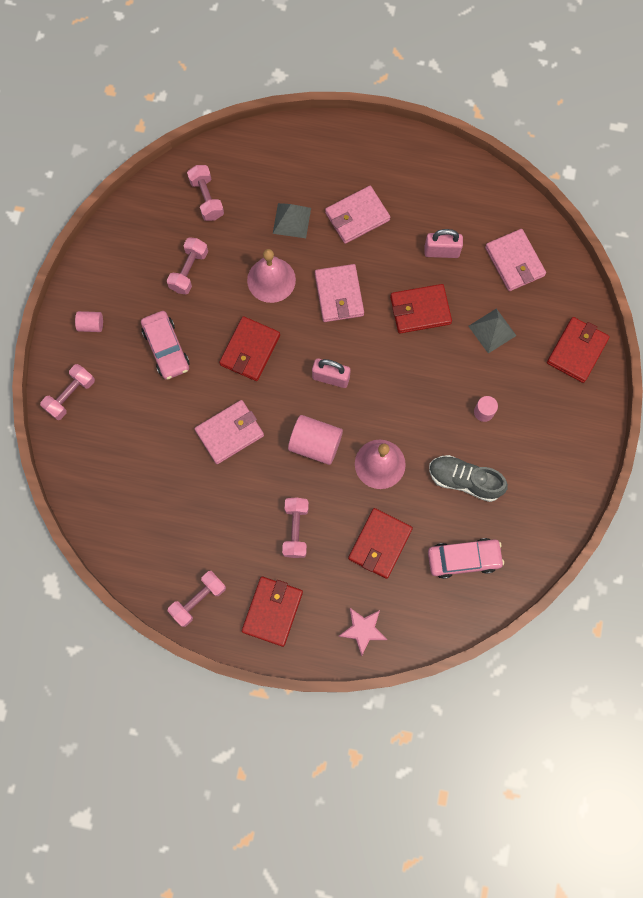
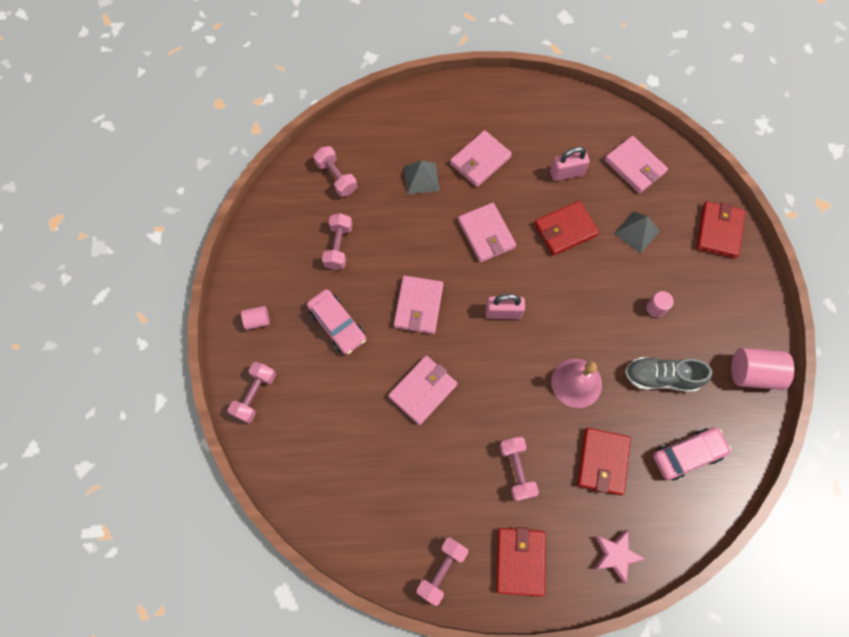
camera: 15 degrees left, 5 degrees down
red wallet [219,316,280,381] -> pink wallet [394,276,444,334]
pink bell [247,249,296,303] -> none
pink cylinder [288,415,343,465] -> pink cylinder moved to [731,348,794,390]

